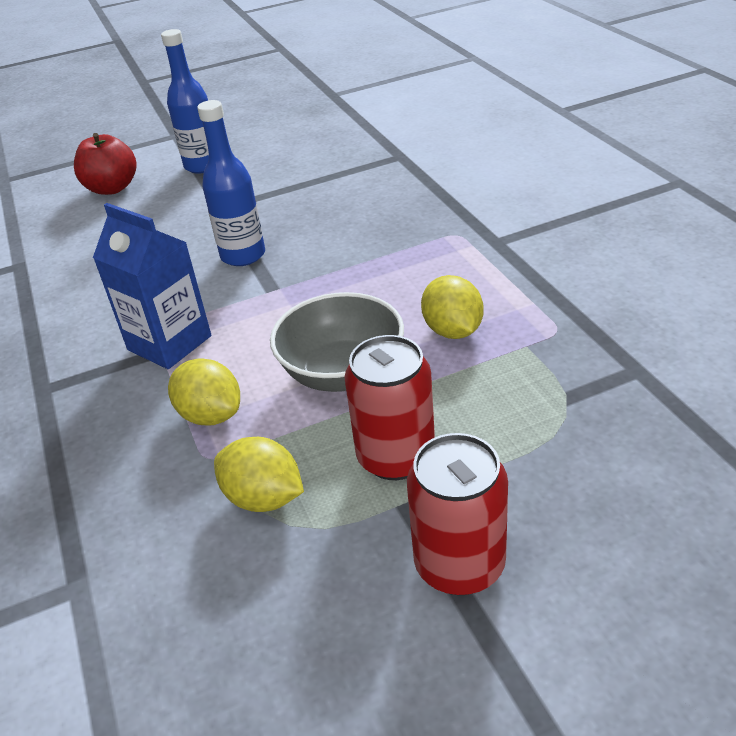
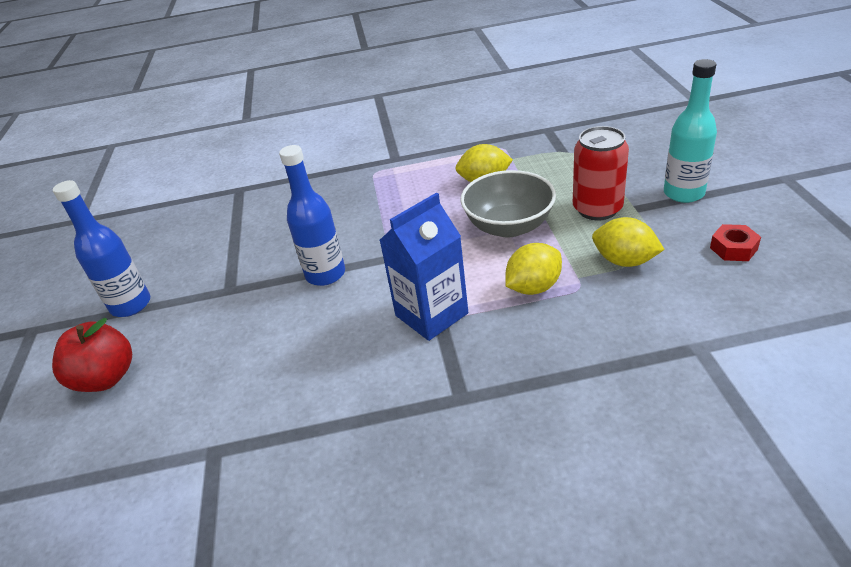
camera: 75 degrees left, 0 degrees up
yellow lemon [214,437,304,512] -> yellow lemon turned 75 degrees clockwise [592,217,665,267]
red can [407,433,508,595] -> turquoise bottle [664,59,717,203]
none -> red nut [710,224,761,261]

